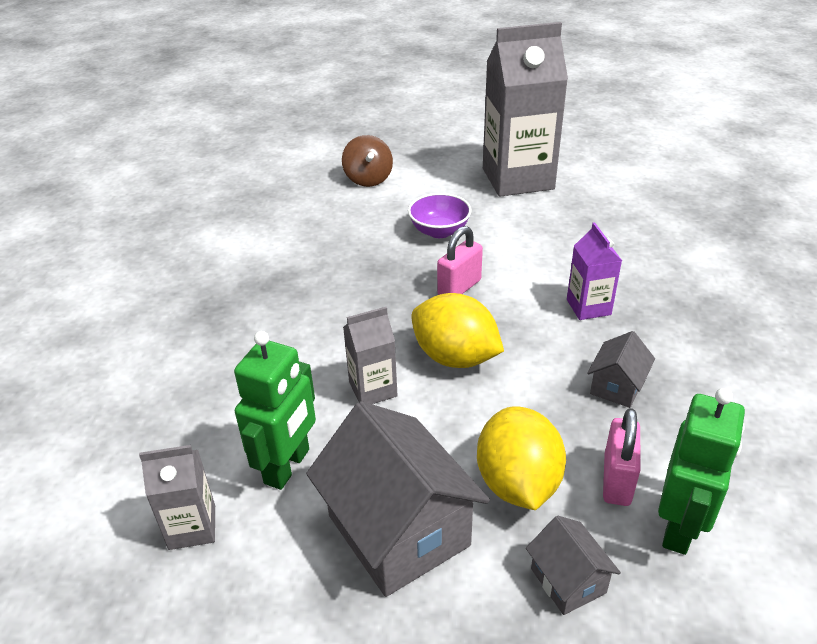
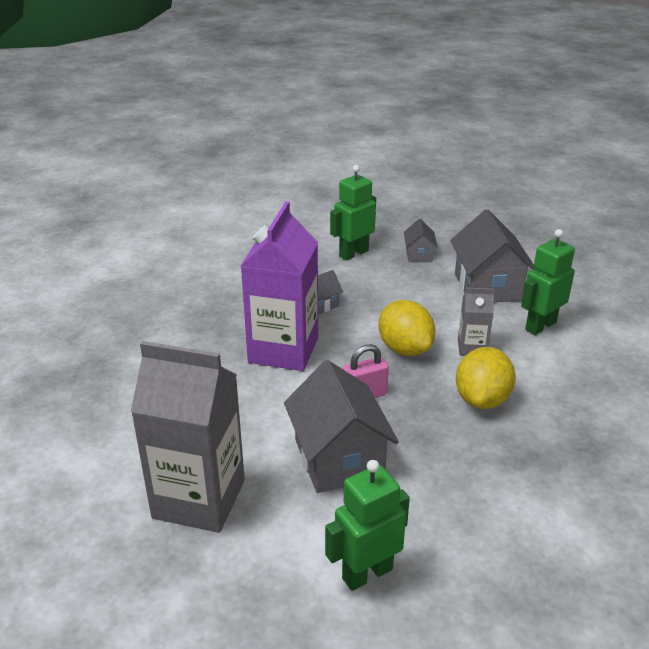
camera: 155 degrees left, 5 degrees down
grey carton [139,445,215,550] -> none
brown spinning top [342,135,393,187] -> green robot [325,460,410,591]
purple bowl [408,193,472,238] -> grey house [284,360,399,493]
yellow lemon [477,406,566,510] -> yellow lemon moved to [456,347,516,409]
purple carton [567,222,622,320] -> purple carton [241,201,318,371], size x2.12
pink padlock [603,408,641,506] -> none

